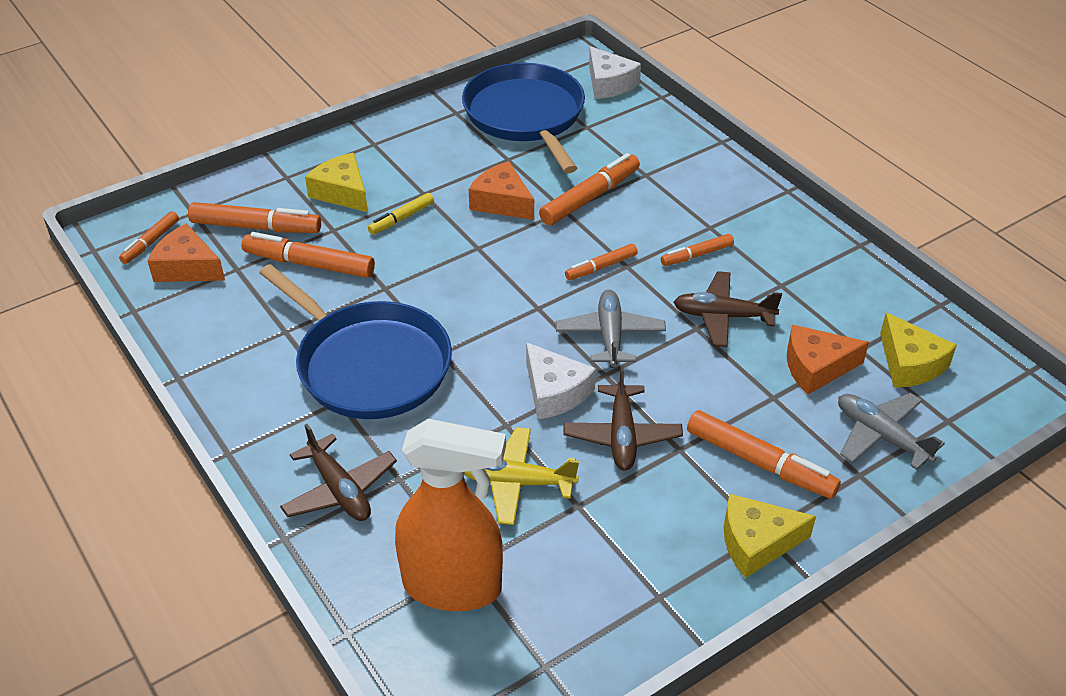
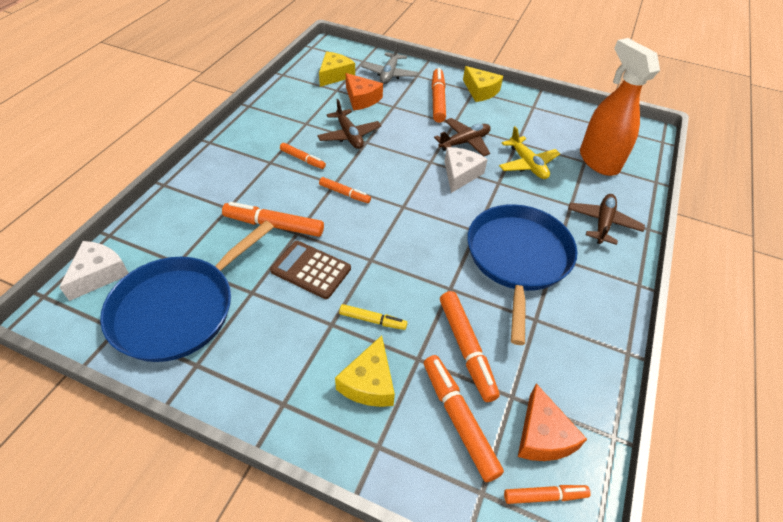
camera: 125 degrees left, 5 degrees up
orange cheese [469,161,534,220] -> brown calculator [270,241,351,299]
grey plane [556,290,666,368] -> none

